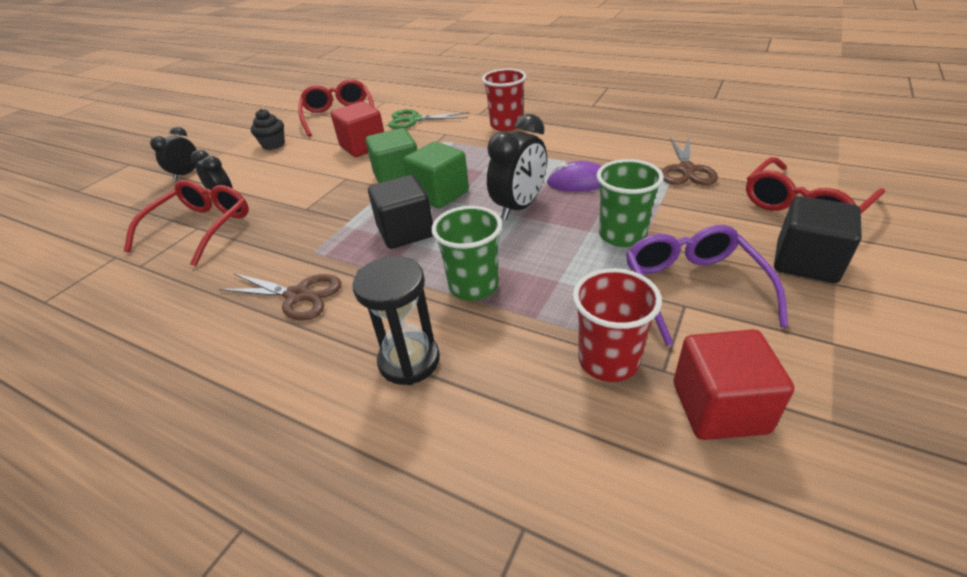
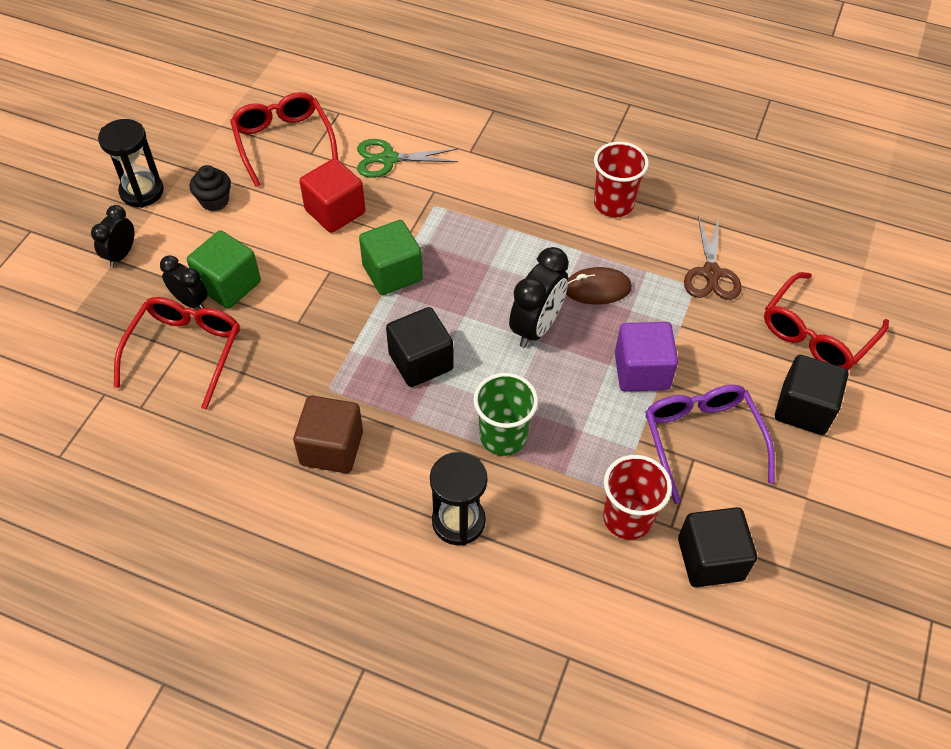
camera: 10 degrees left, 15 degrees up
brown scissors [219,273,342,321] -> brown cube [293,396,363,473]
green cube [403,141,469,208] -> green cube moved to [187,230,261,309]
red cup [482,69,526,131] -> red cup moved to [594,142,649,217]
purple mouse [547,161,601,192] -> brown mouse [566,267,632,305]
green cup [597,159,664,247] -> purple cube [615,322,678,392]
red cube [674,329,794,440] -> black cube [678,507,757,587]
none -> black hourglass [98,119,164,208]

